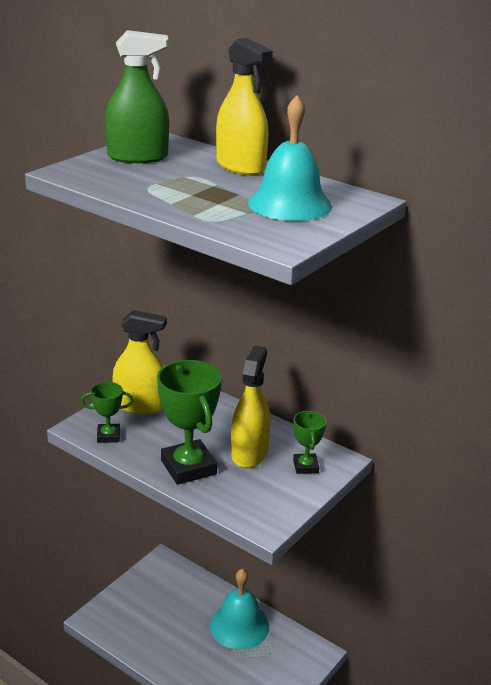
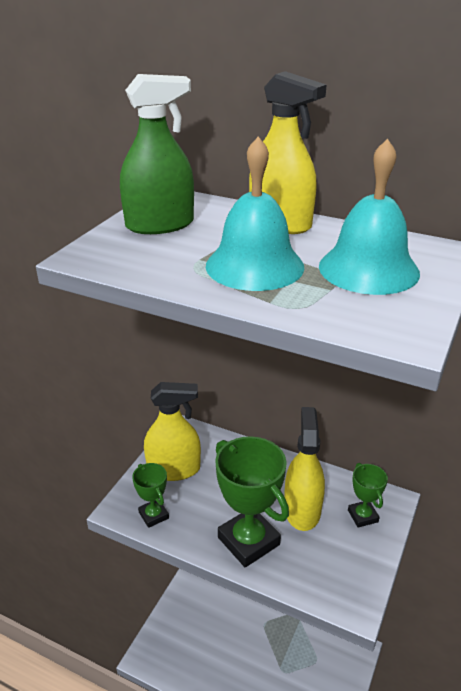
camera: 10 degrees left, 5 degrees up
green trophy [81,382,133,443] -> green trophy turned 75 degrees clockwise [132,463,169,528]
turquoise bell [210,569,269,650] -> turquoise bell moved to [206,136,304,291]

